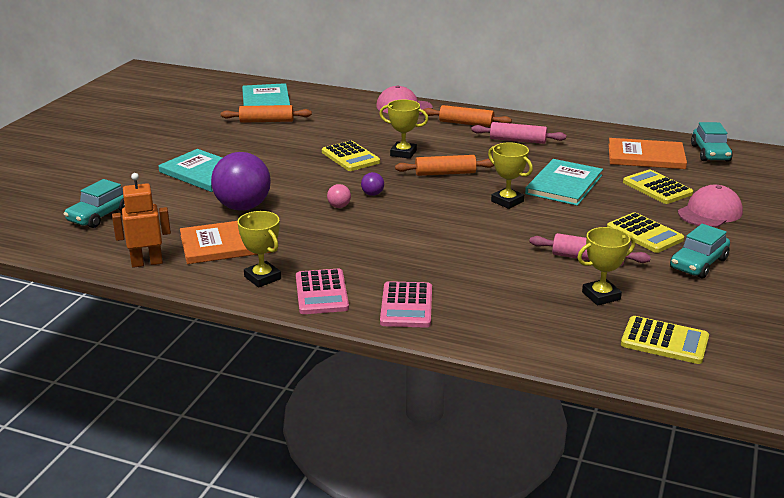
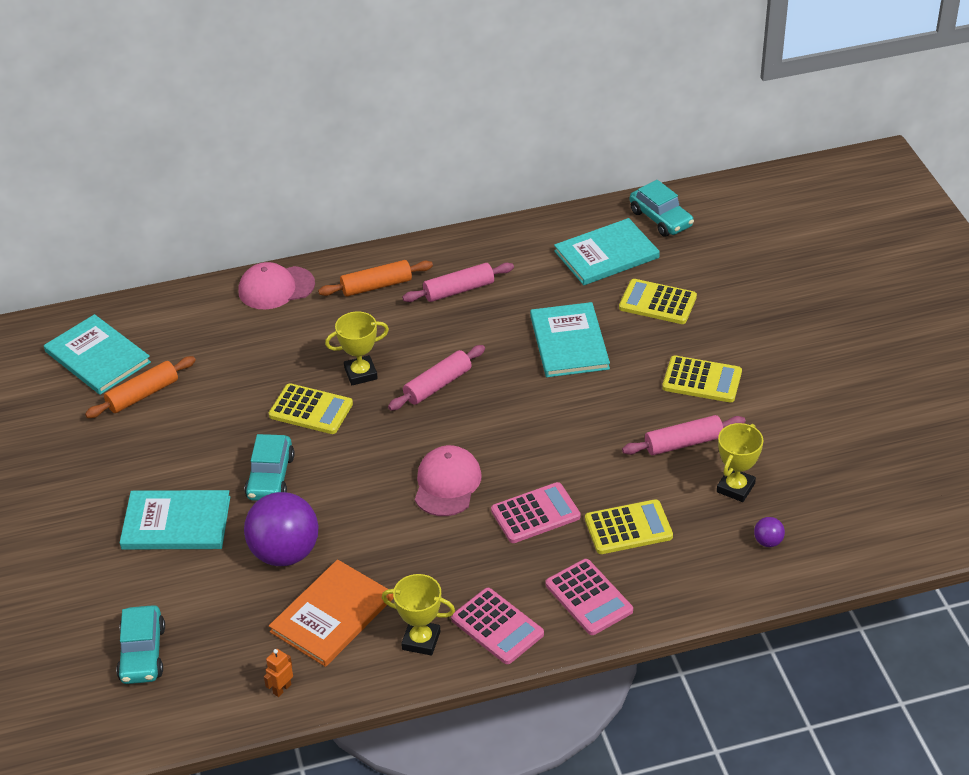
camera: 35 degrees left, 15 degrees up
orange robot [112,173,171,268] -> orange robot [264,649,293,697], size x0.53
pink ball [327,184,351,208] -> none
purple ball [361,172,384,196] -> purple ball moved to [754,517,785,547]
orange rolling pin [395,155,494,176] -> pink rolling pin [388,345,485,411]
yellow trophy [488,143,533,209] -> none
orange book [609,138,687,169] -> turquoise book [554,218,660,285]
yellow calculator [621,316,709,364] -> yellow calculator moved to [585,499,673,554]
turquoise car [670,224,730,279] -> turquoise car moved to [245,434,295,501]
pink cap [678,185,743,227] -> pink cap moved to [415,445,482,516]
none -> pink calculator [491,482,581,543]

